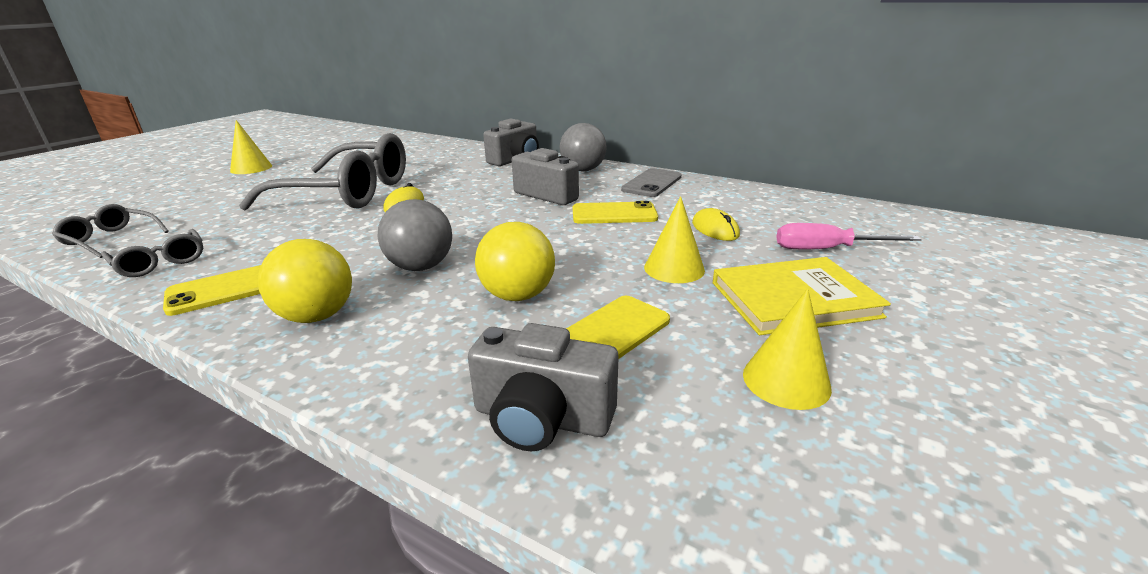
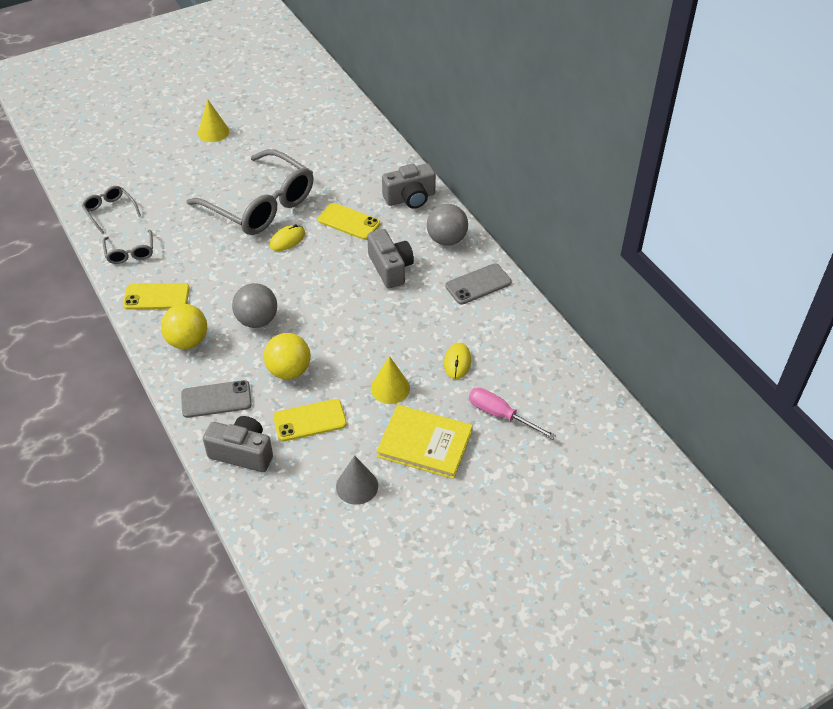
camera: 30 degrees right, 20 degrees up
grey camera [468,323,619,451] -> grey camera turned 150 degrees clockwise [203,416,273,472]
yellow phone [573,201,658,224] -> yellow phone moved to [318,203,380,240]
yellow cone [743,289,832,410] -> grey cone [336,455,378,505]
none -> grey phone [181,380,252,418]

